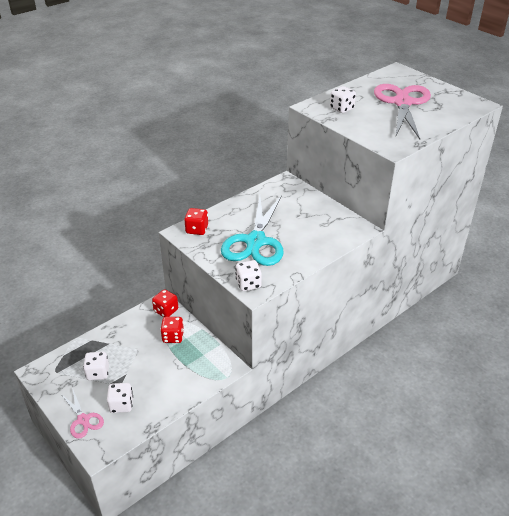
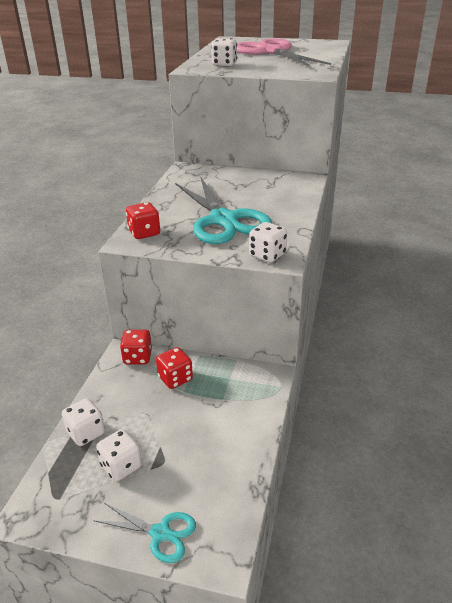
camera: 35 degrees left, 5 degrees down
pink scissors [61,388,104,439] -> turquoise scissors [93,503,196,563]
white dice [107,383,133,413] -> white dice moved to [62,398,105,446]

